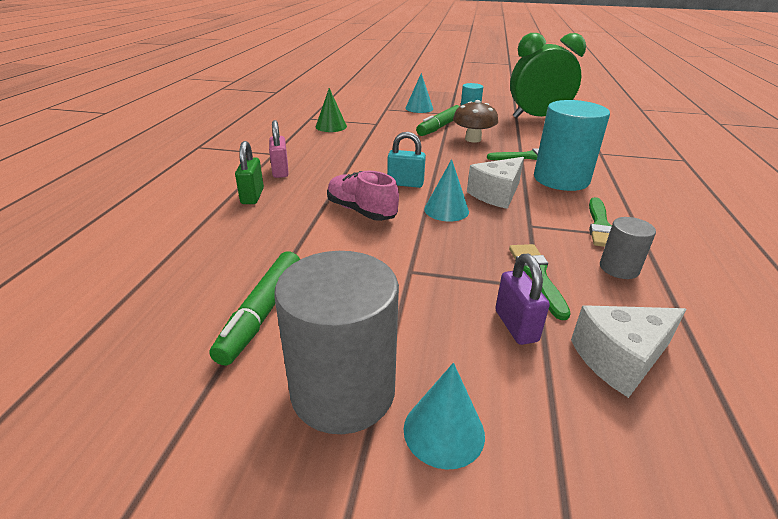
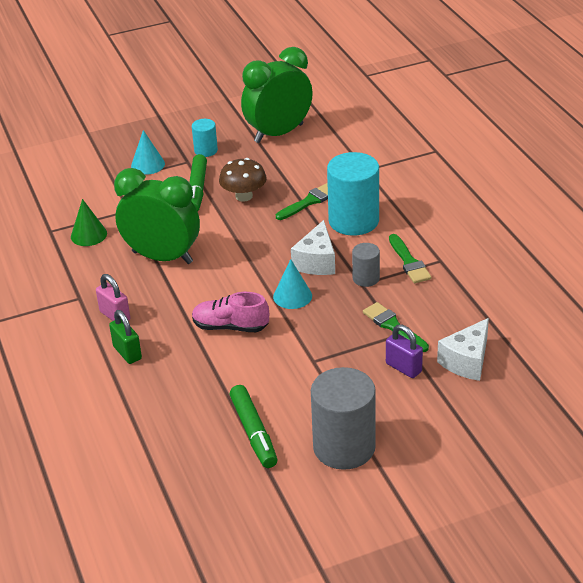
camera: 30 degrees left, 5 degrees up
turquoise padlock [387,132,426,188] -> none
turquoise cone [404,363,485,470] -> none
grey cylinder [600,217,656,279] -> grey cylinder moved to [352,243,380,287]
none -> green clock [114,168,200,264]

